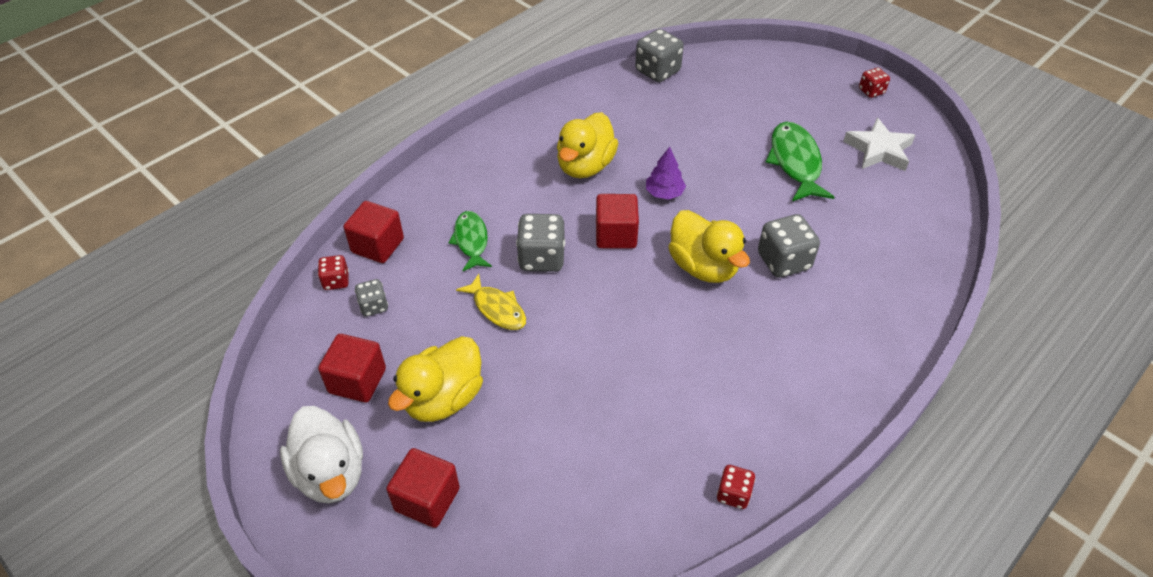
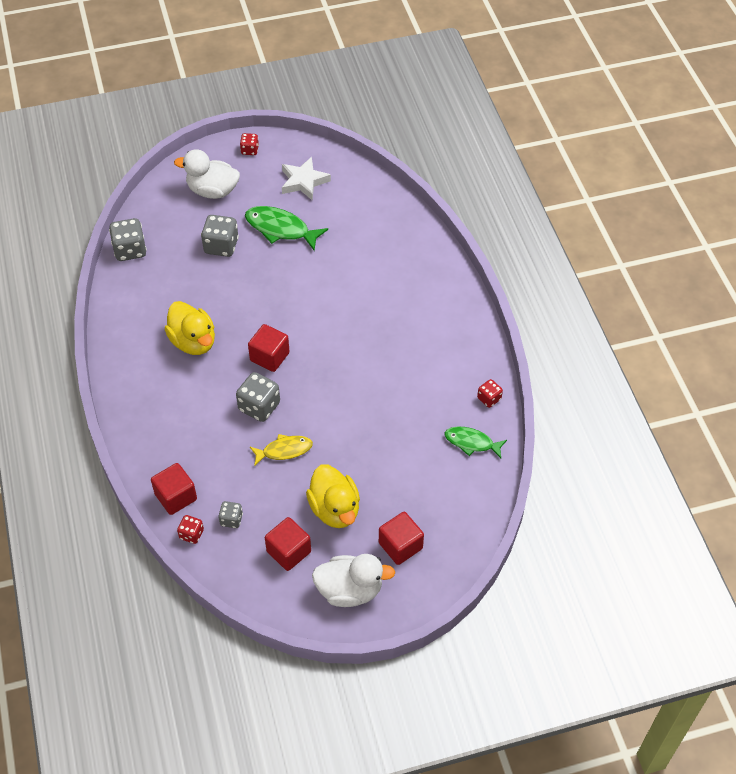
camera: 60 degrees left, 5 degrees up
green fish [448,211,492,272] -> green fish moved to [445,427,507,458]
purple tree [646,147,686,200] -> none
yellow duck [668,210,750,283] -> none
grey dice [758,214,820,278] -> grey dice moved to [201,215,239,257]
none -> white duck [174,149,240,199]

